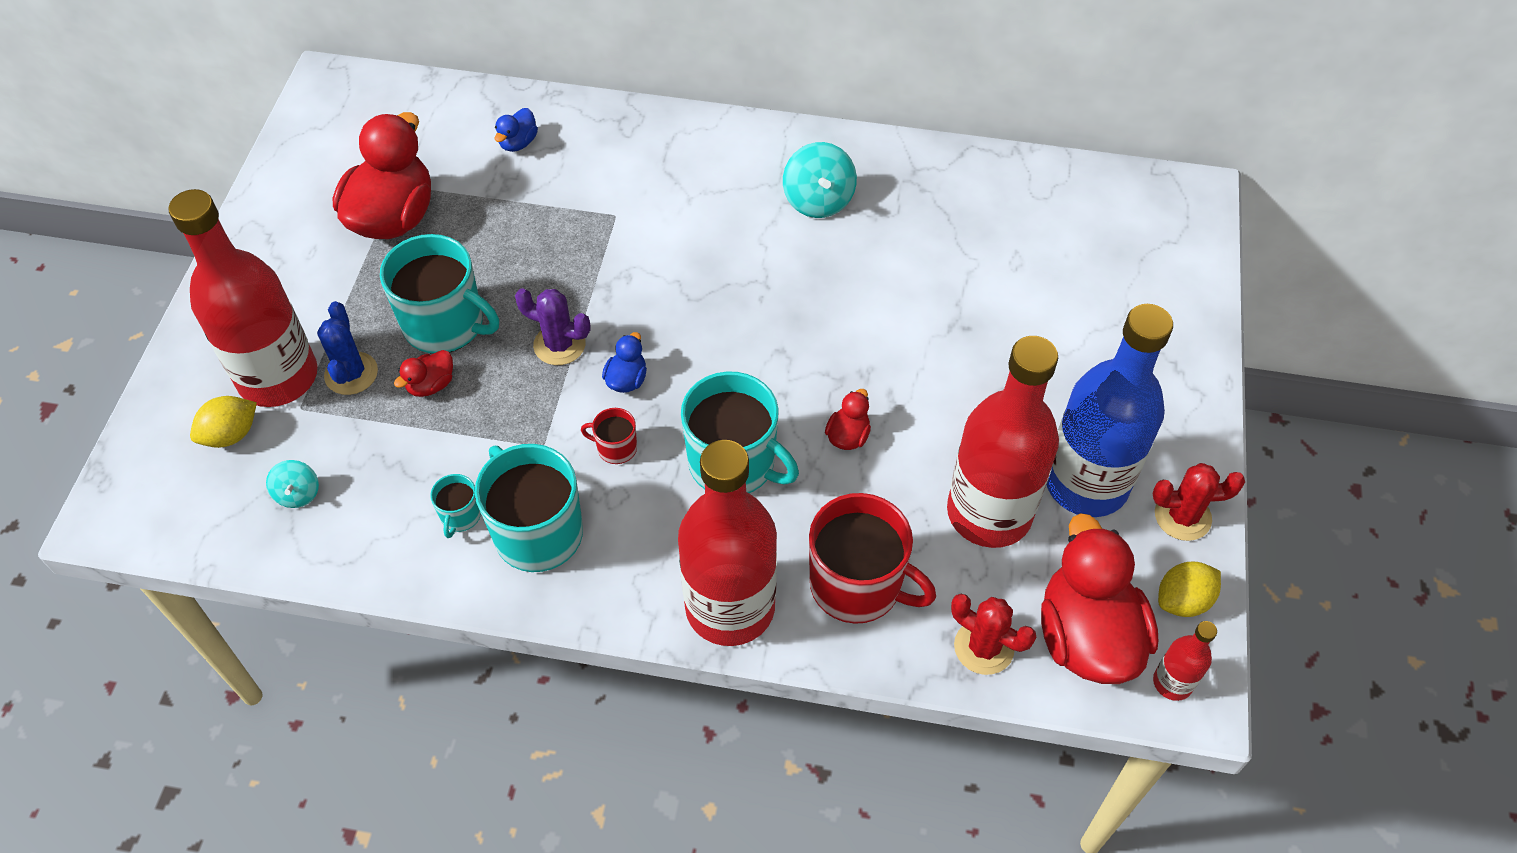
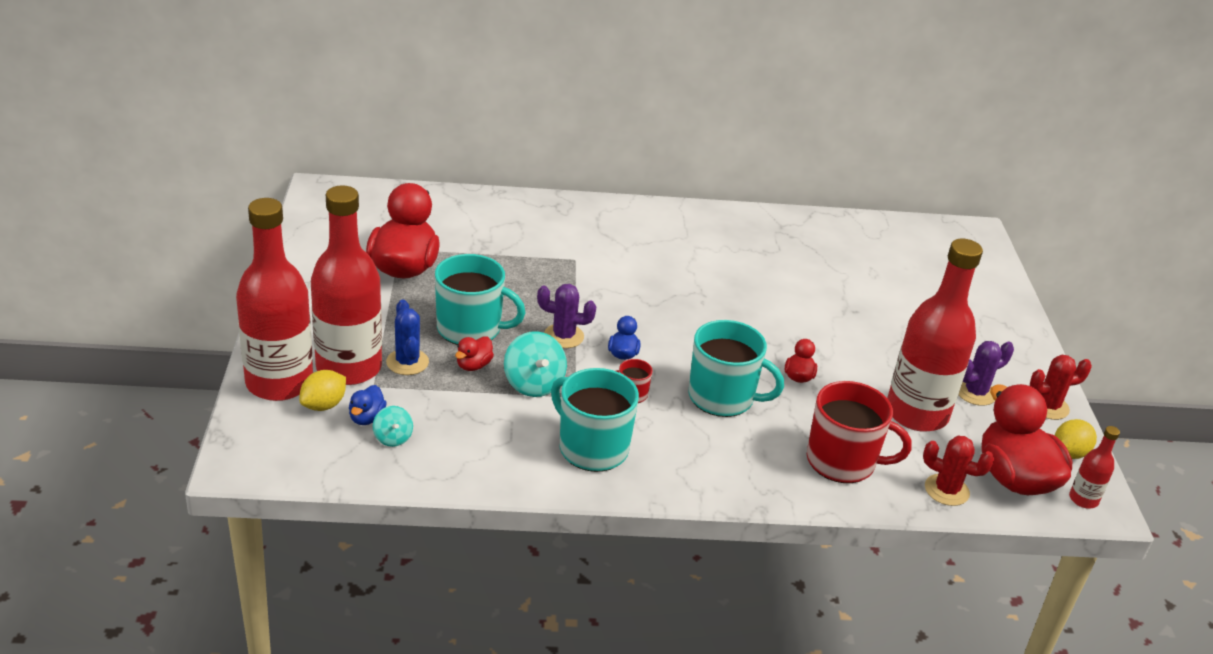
camera: 15 degrees left, 20 degrees down
turquoise mug [430,474,481,538] -> none
blue duck [494,108,538,152] -> blue duck moved to [349,385,387,425]
red bottle [678,440,777,646] -> red bottle moved to [236,198,313,401]
turquoise spinning top [783,142,857,218] -> turquoise spinning top moved to [504,331,567,397]
blue bottle [1047,304,1173,517] -> purple cactus [959,341,1014,406]

